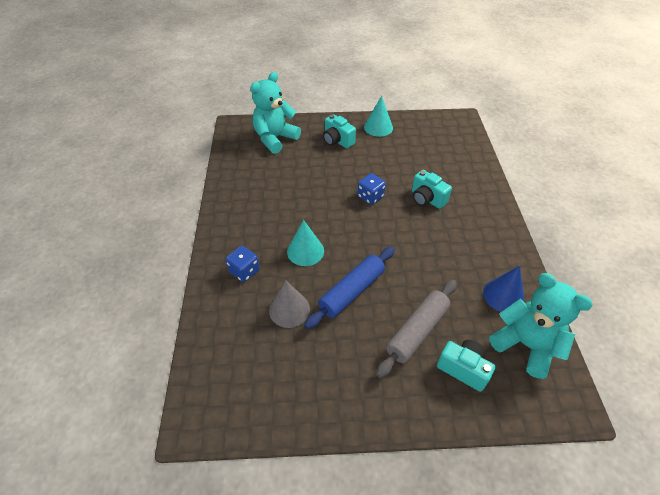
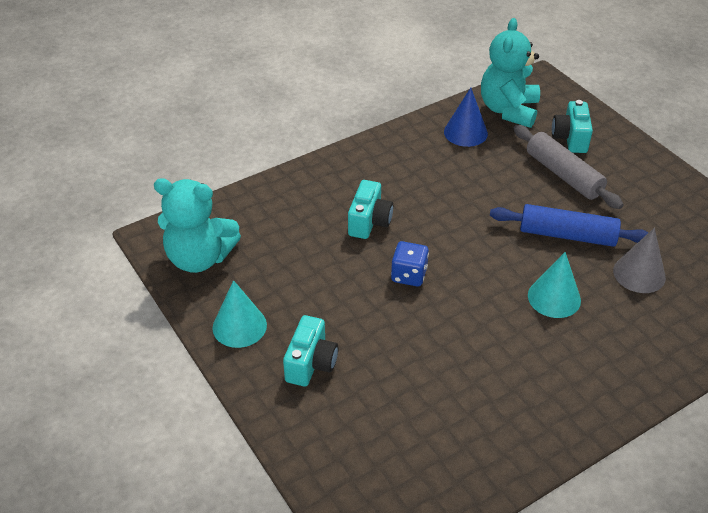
camera: 120 degrees left, 5 degrees down
blue dice [225,246,260,282] -> none
turquoise teddy bear [250,72,301,154] -> turquoise teddy bear moved to [154,178,241,273]
grey rolling pin [376,280,457,378] -> grey rolling pin turned 45 degrees clockwise [513,125,623,209]

